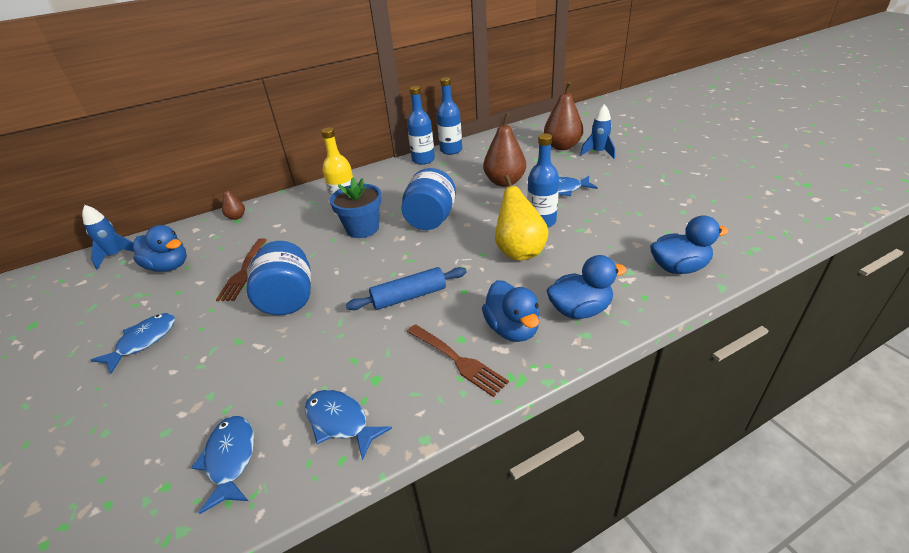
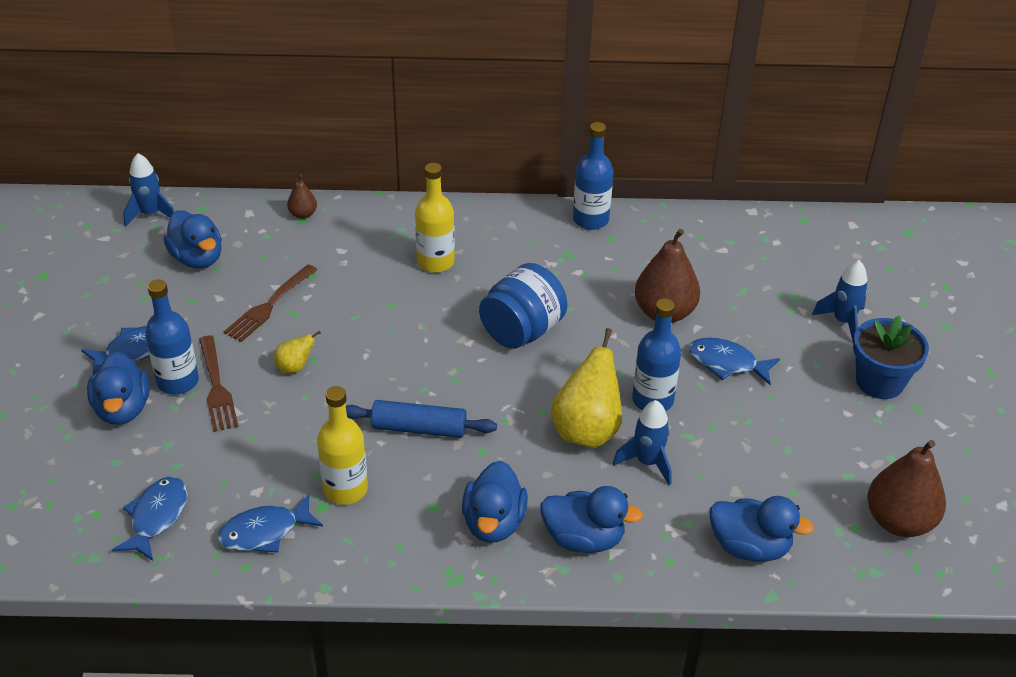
camera: 25 degrees right, 5 degrees up
blue jar [246,241,311,315] -> yellow pear [274,331,321,373]
blue fish [305,390,392,460] -> blue fish turned 90 degrees counterclockwise [218,494,323,553]
blue flower pot [330,177,382,238] -> blue flower pot moved to [853,316,929,399]
brown fork [407,324,509,397] -> brown fork moved to [199,335,238,432]
blue bottle [437,77,462,155] -> blue bottle moved to [145,279,199,395]
brown pear [544,82,583,150] -> brown pear moved to [867,440,946,537]
none -> blue duck [87,351,149,425]
none -> yellow bottle [317,386,368,505]
none -> blue rocket [613,400,672,485]

